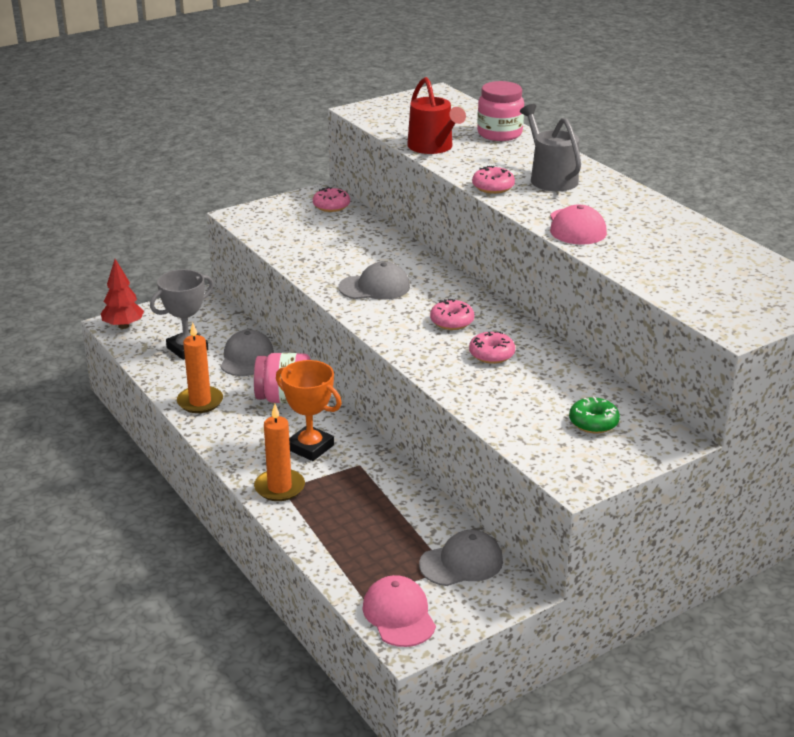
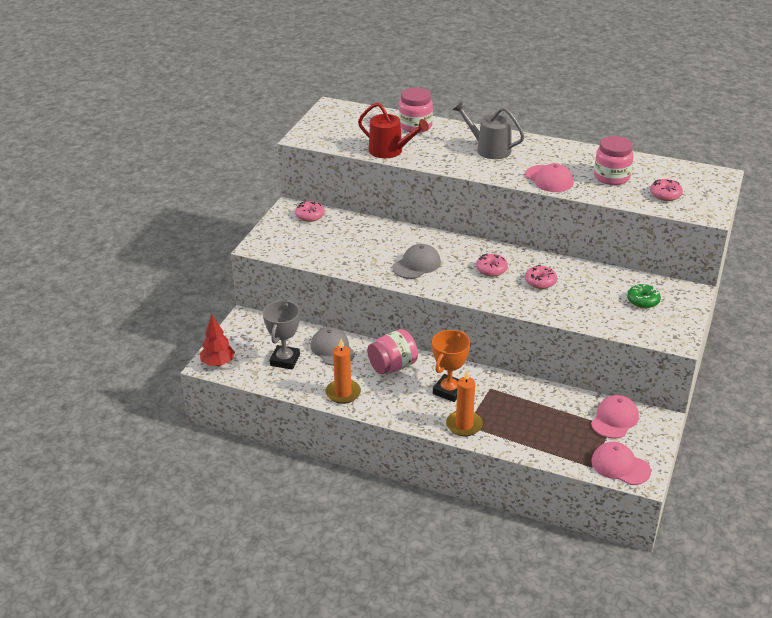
camera: 35 degrees left, 5 degrees up
orange trophy [276,360,342,461] -> orange trophy turned 60 degrees counterclockwise [432,330,470,402]
grey cap [419,530,503,586] -> pink cap [591,395,639,439]
pink donut [472,166,515,194] -> pink donut moved to [650,179,683,201]
none -> pink jar [594,136,633,185]

